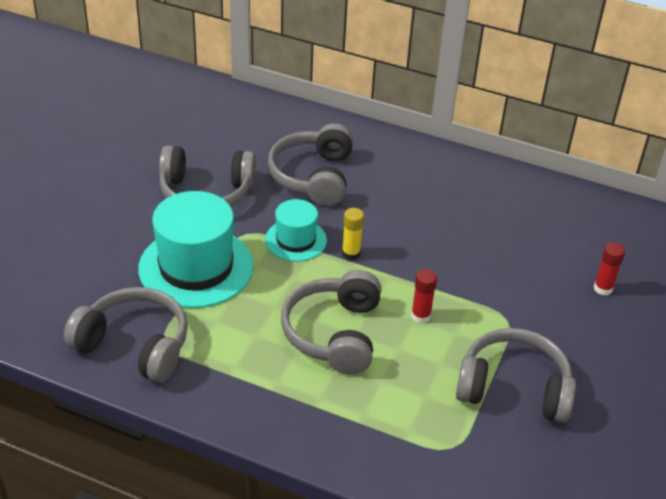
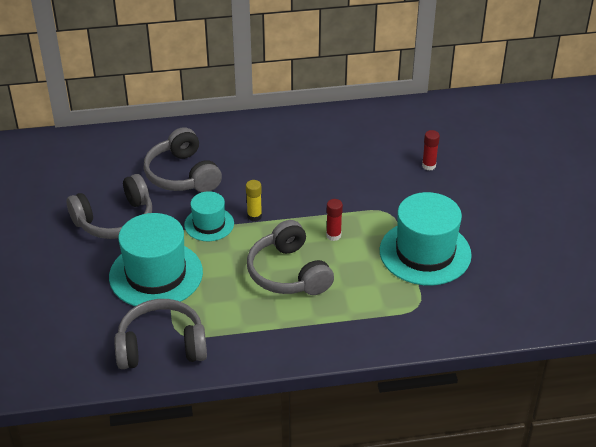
camera: 30 degrees left, 0 degrees up
grey headphones [456,328,576,423] -> turquoise hat [380,192,472,286]

